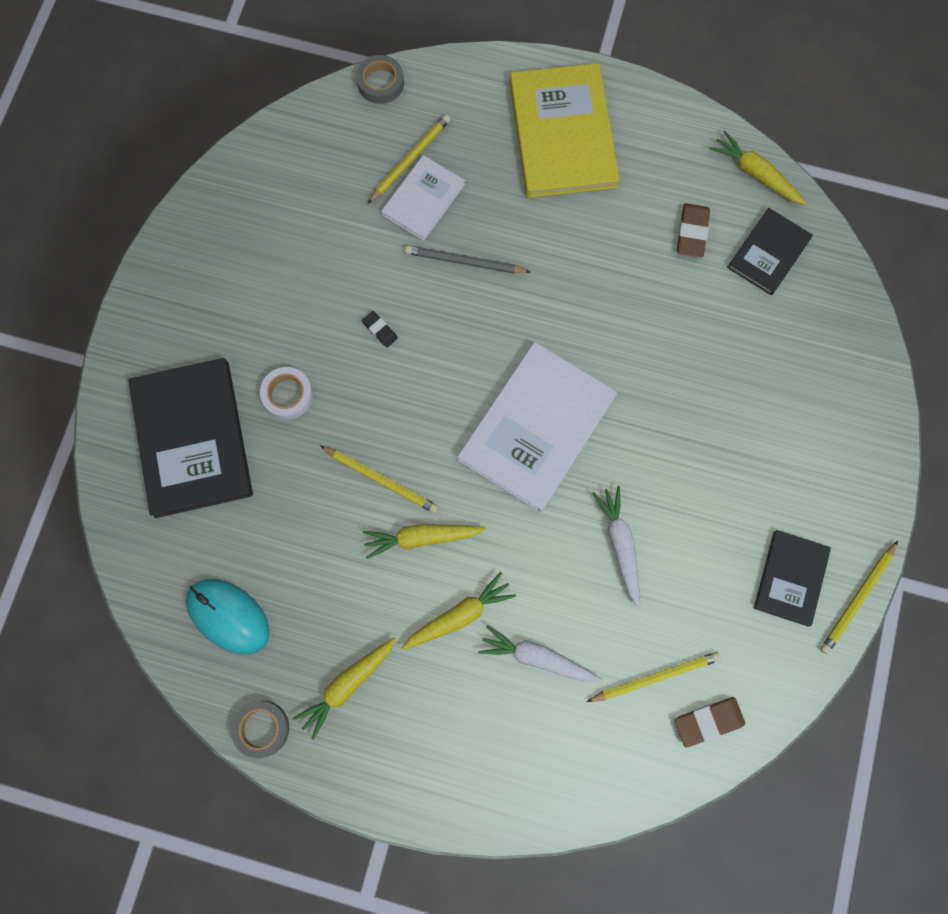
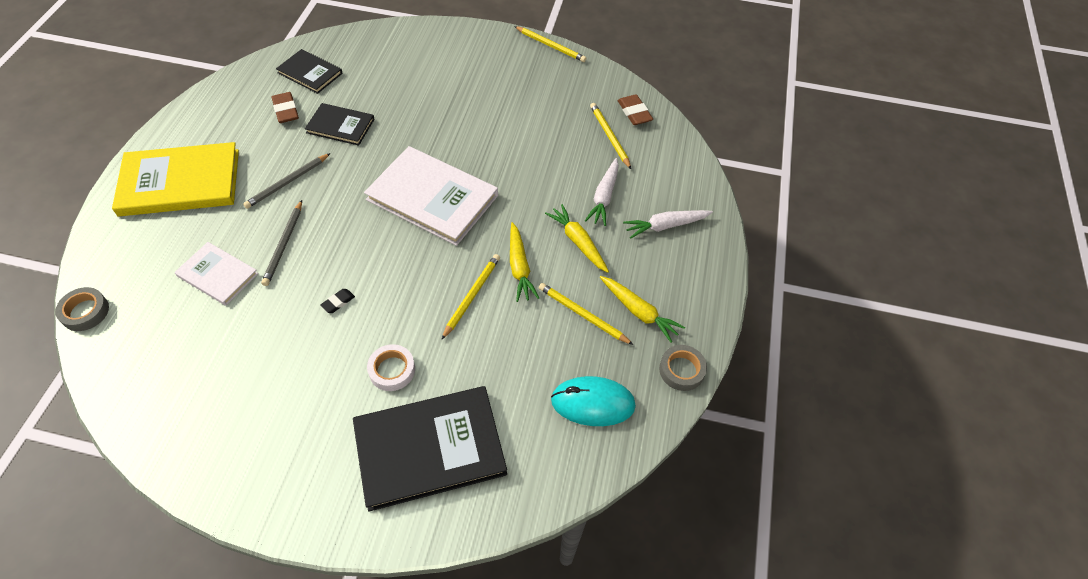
camera: 95 degrees left, 20 degrees down
turquoise mouse [186,579,270,654] -> turquoise mouse turned 60 degrees clockwise [551,376,636,426]
yellow pencil [367,114,451,204] -> yellow pencil moved to [539,283,633,345]
white carrot [593,486,640,608] -> white carrot moved to [623,210,713,239]
brown eraser [677,203,710,257] -> brown eraser turned 60 degrees clockwise [271,92,299,123]
yellow carrot [710,131,807,205] -> none
black book [754,530,831,627] -> black book moved to [305,103,375,146]
none -> grey pencil [243,153,331,209]

